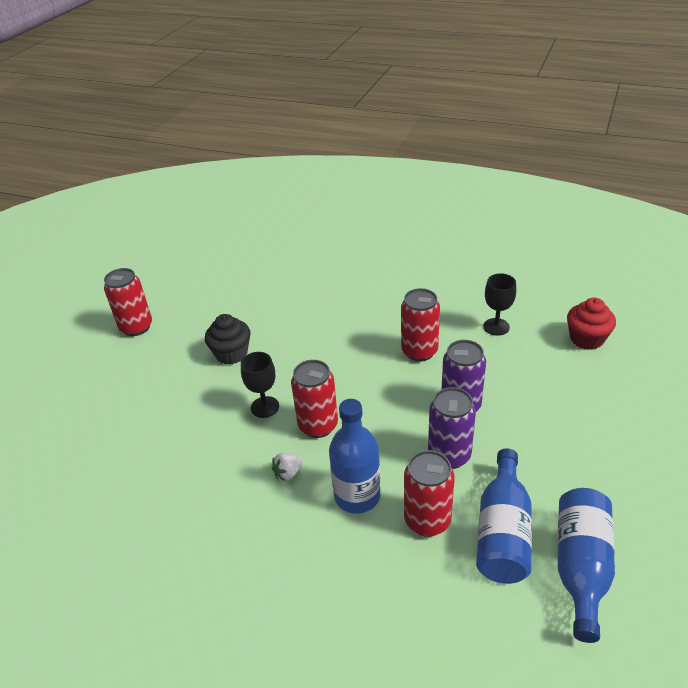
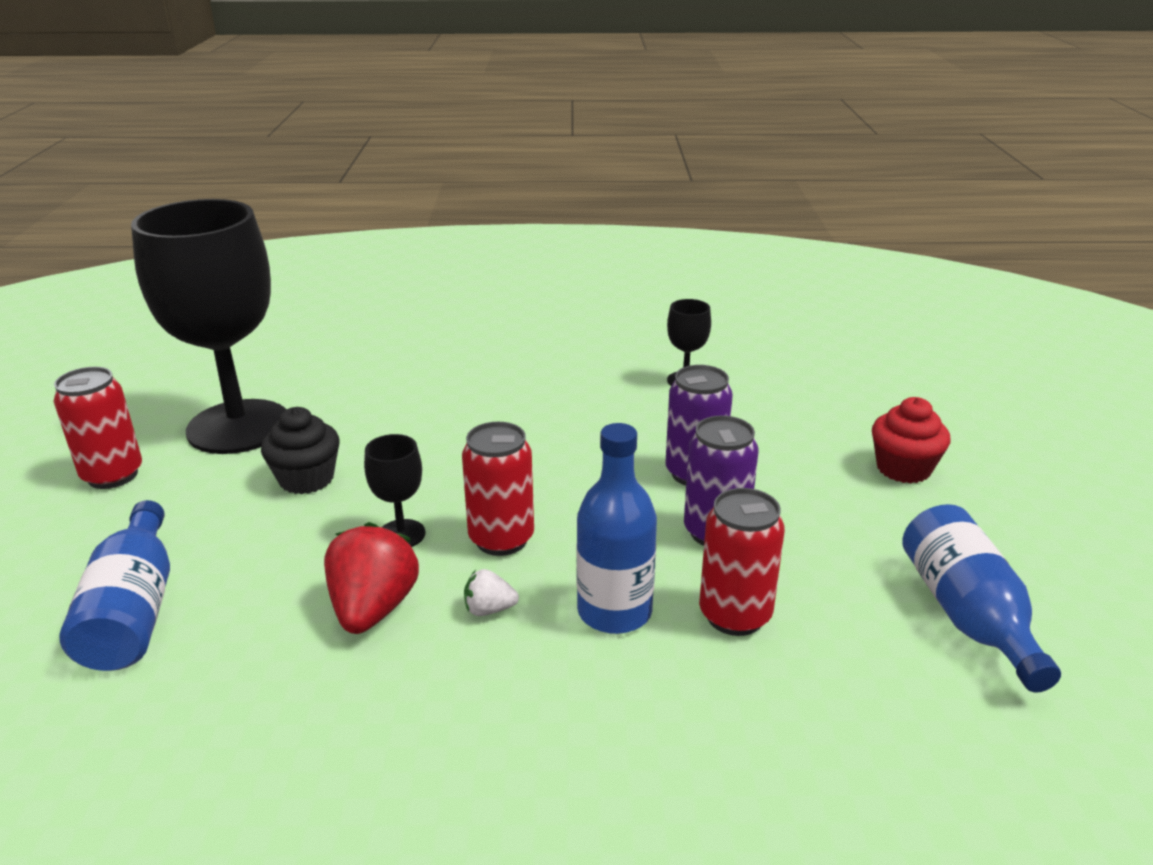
camera: 25 degrees left, 10 degrees down
white strawberry [272,453,303,481] -> white strawberry turned 60 degrees clockwise [464,569,519,616]
red can [401,288,440,362] -> none
blue bottle [476,449,532,584] -> blue bottle moved to [59,500,170,671]
red cupcake [567,298,616,350] -> red cupcake moved to [872,397,950,484]
none -> black goblet [131,199,286,454]
none -> red strawberry [324,522,419,634]

